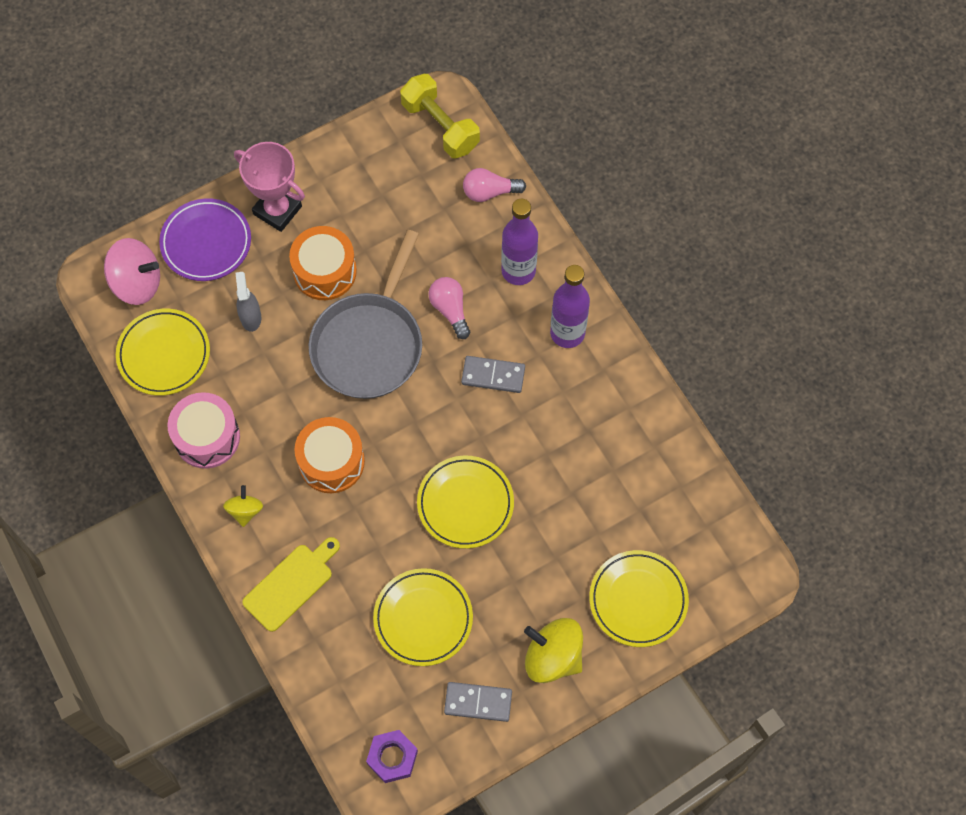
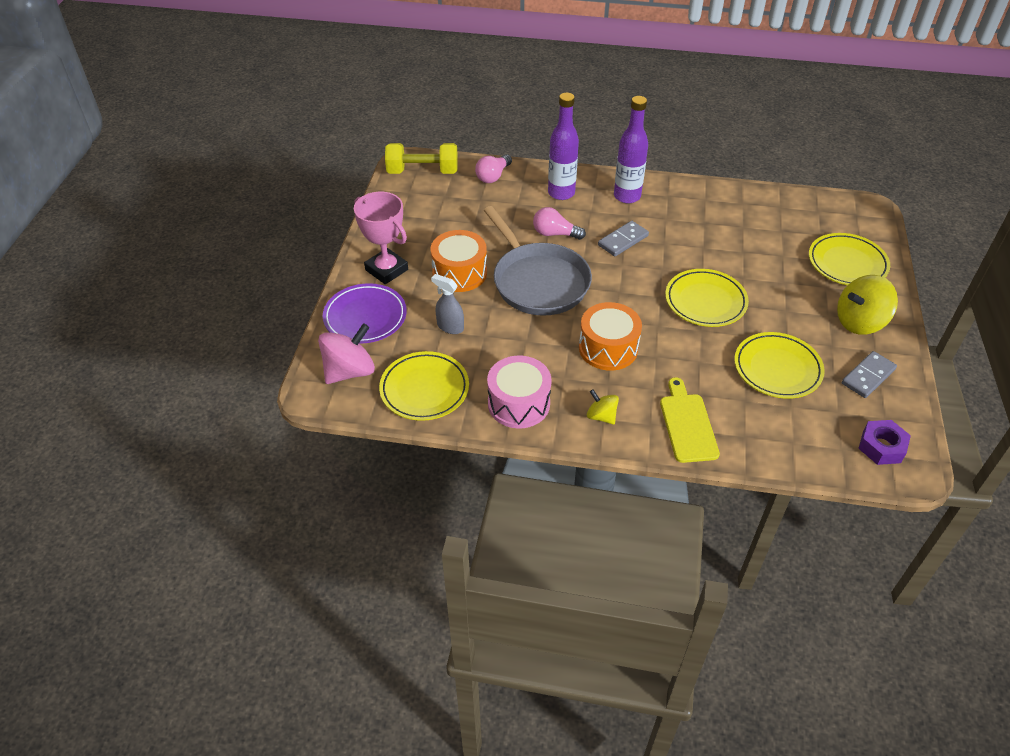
camera: 50 degrees left, 20 degrees down
pink trophy [234,142,305,232] -> pink trophy turned 60 degrees clockwise [354,192,408,284]

